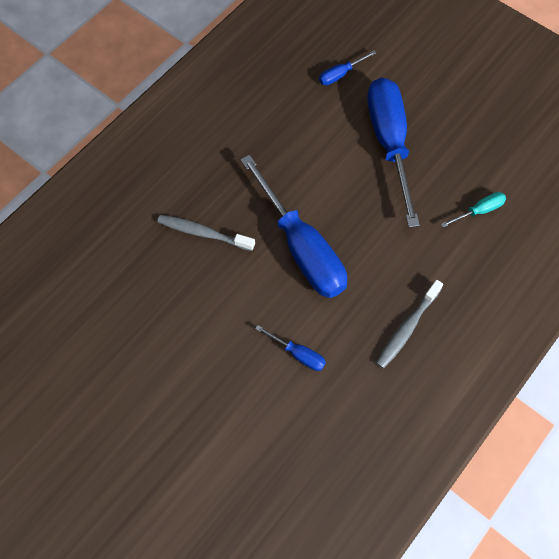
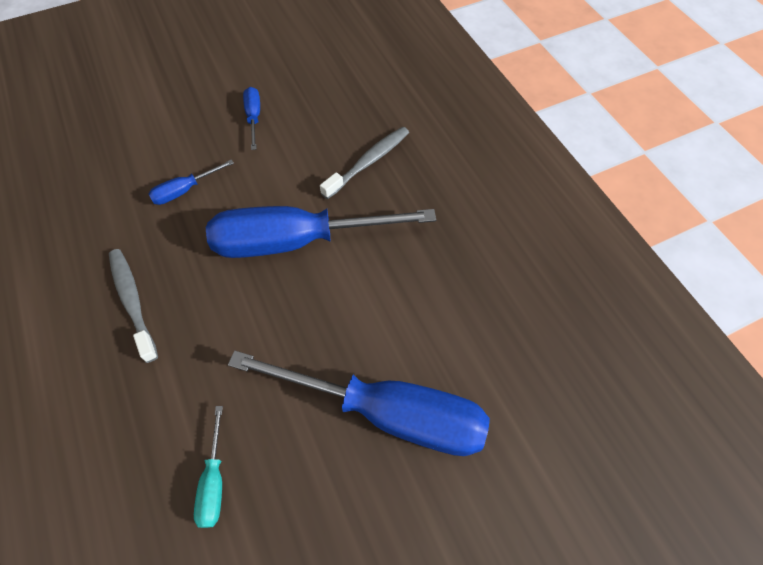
camera: 115 degrees right, 5 degrees down
blue screwdriver [319,50,376,85] -> blue screwdriver moved to [243,87,260,150]

